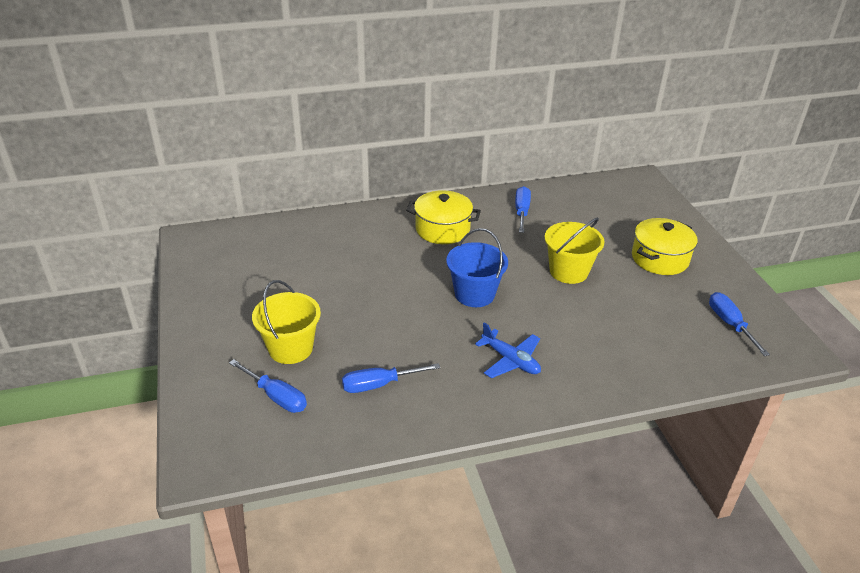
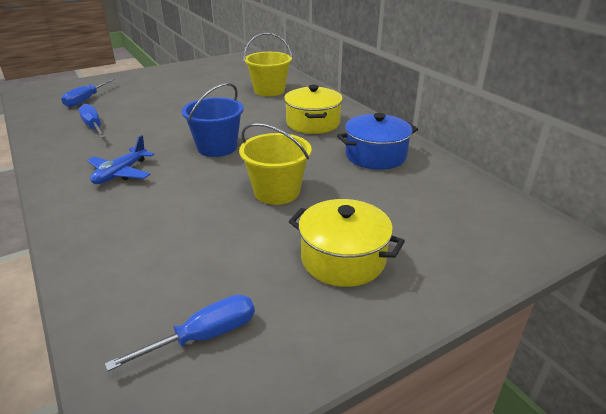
camera: 75 degrees right, 5 degrees down
yellow bucket [252,280,321,364] -> yellow bucket moved to [244,33,292,96]
blue screwdriver [515,186,531,233] -> blue pot [337,113,418,170]

